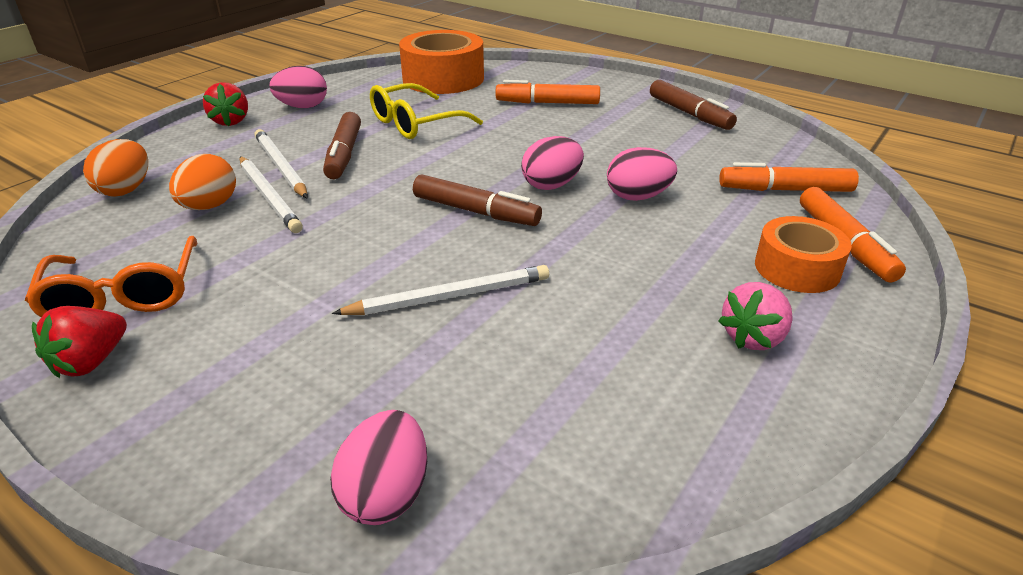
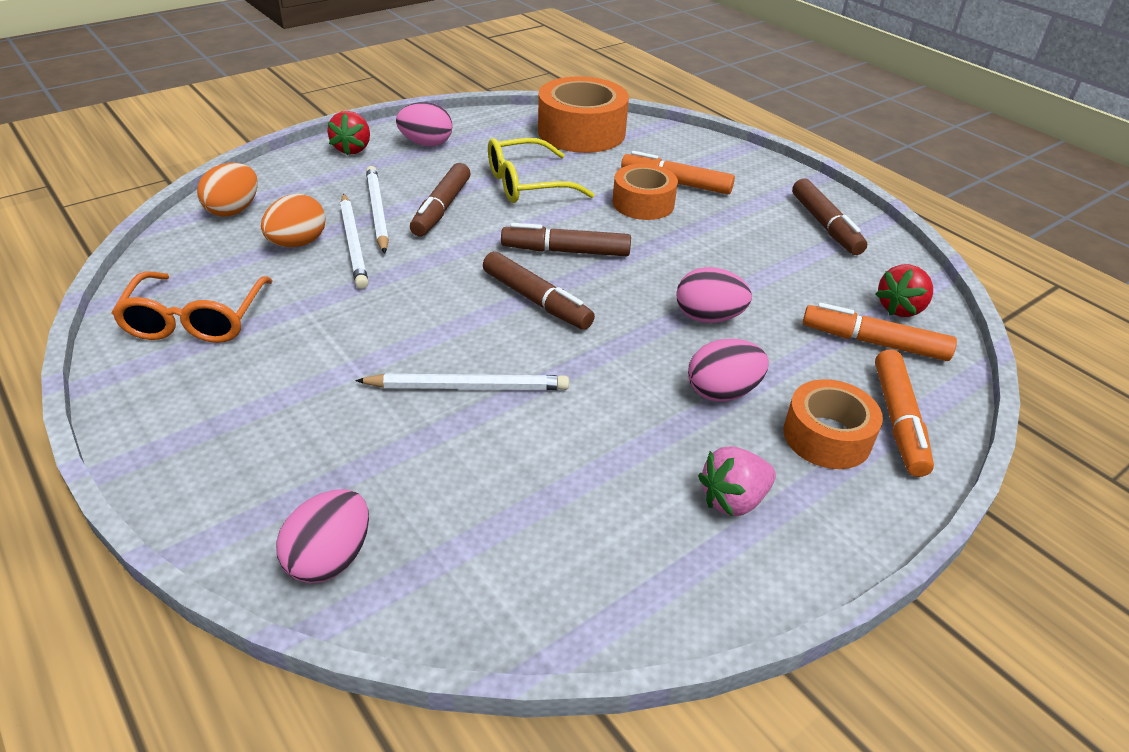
camera: 15 degrees right, 5 degrees up
red strawberry [32,306,127,378] -> red strawberry moved to [875,264,933,317]
pink egg [521,136,584,190] -> pink egg moved to [688,339,769,402]
none -> brown marker [501,223,631,256]
none -> orange tape [613,164,678,220]

